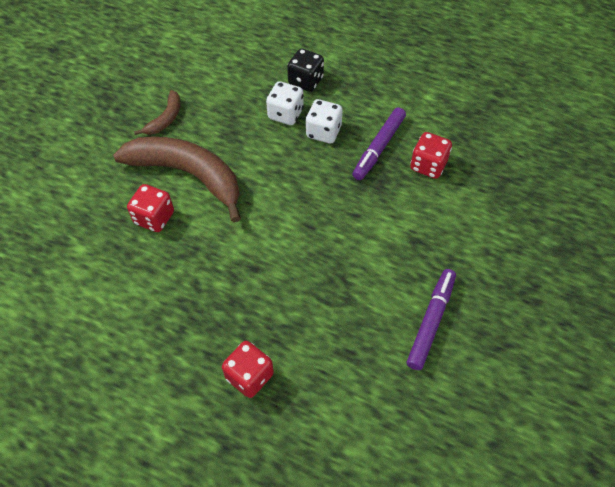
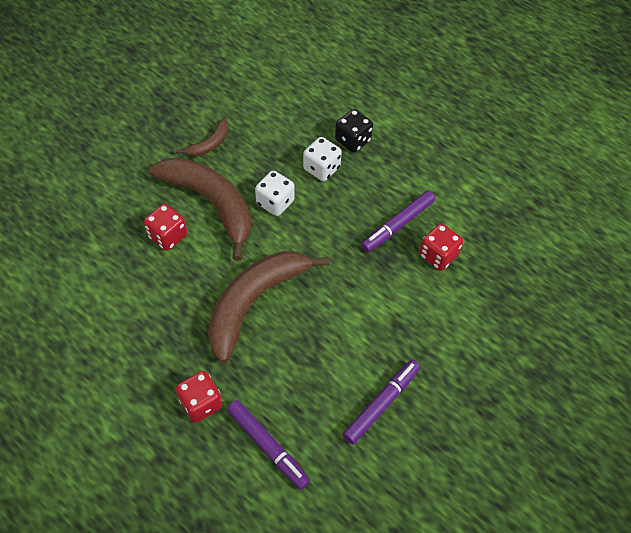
camera: 15 degrees right, 0 degrees up
white dice [306,99,343,144] -> white dice moved to [255,171,295,216]
none -> brown banana [208,251,329,363]
none -> purple marker [227,400,310,490]

